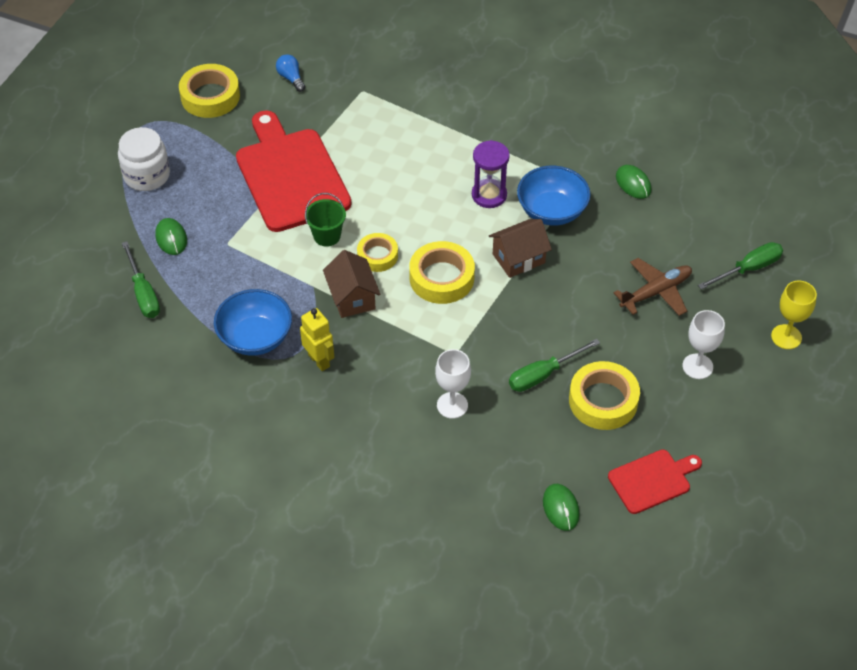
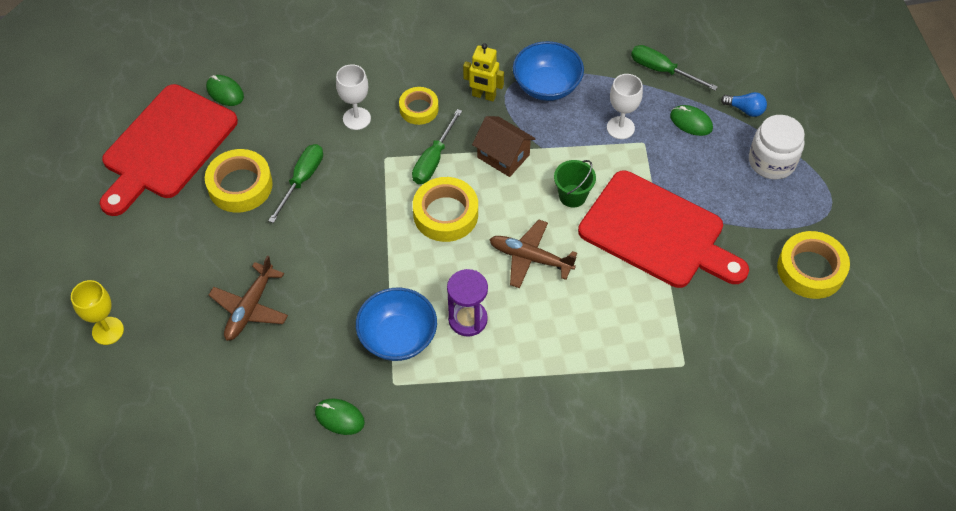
camera: 145 degrees right, 5 degrees up
blue light bulb [276,54,305,92] -> blue light bulb moved to [721,92,767,117]
yellow tape [357,233,398,272] -> yellow tape moved to [399,87,439,125]
brown house [489,219,552,278] -> none
red cutting board [608,449,702,514] -> red cutting board [100,84,238,216], size x1.93
white goblet [683,310,725,379] -> white goblet moved to [607,74,643,139]
green screwdriver [698,242,783,289] -> green screwdriver moved to [412,109,462,184]
none -> brown plane [489,220,577,288]

